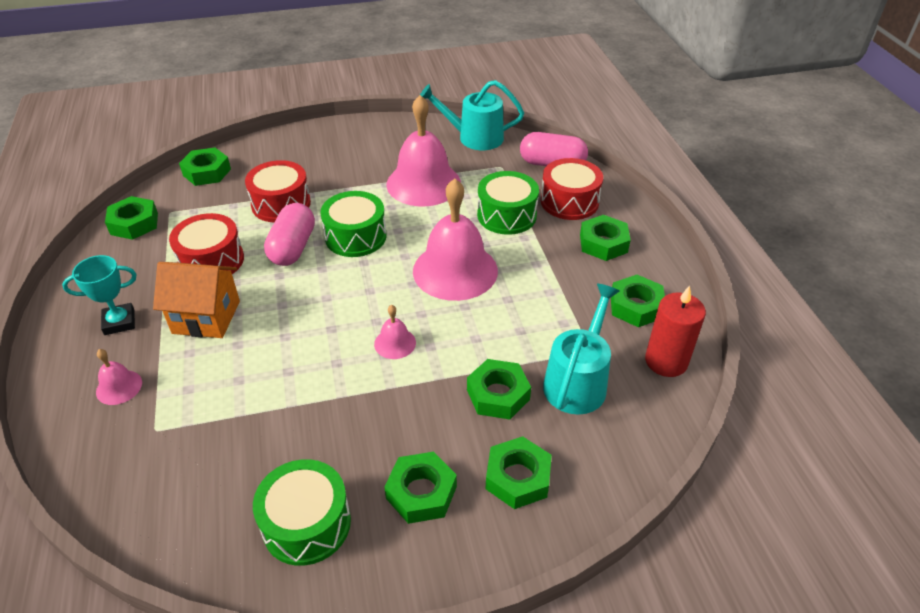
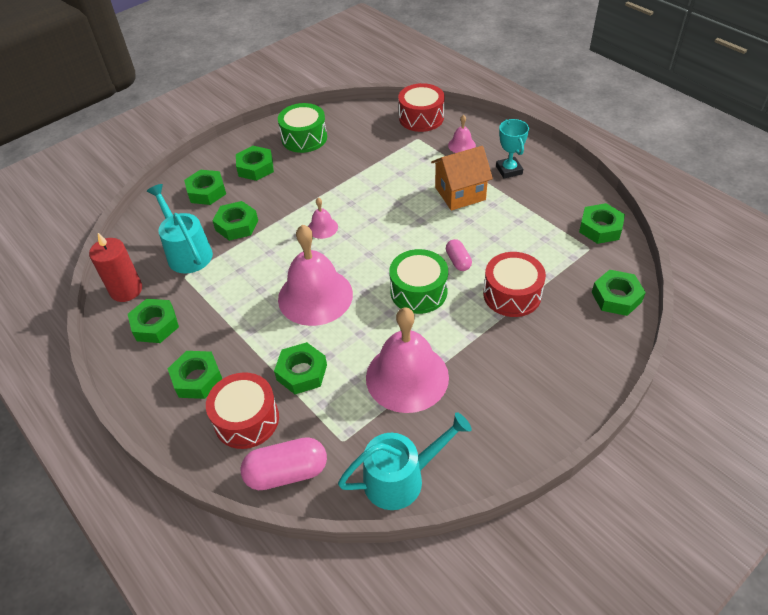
camera: 155 degrees right, 5 degrees up
turquoise trophy [62,255,136,335] -> turquoise trophy turned 60 degrees counterclockwise [496,119,529,178]
red drum [169,213,244,274] -> red drum moved to [398,83,445,132]
pink capsule [264,203,315,266] -> pink capsule [446,239,472,271], size x0.56
green drum [477,171,539,235] -> green nut [274,342,327,394]
turquoise watering can [543,284,620,415] -> turquoise watering can turned 150 degrees clockwise [147,184,213,274]

